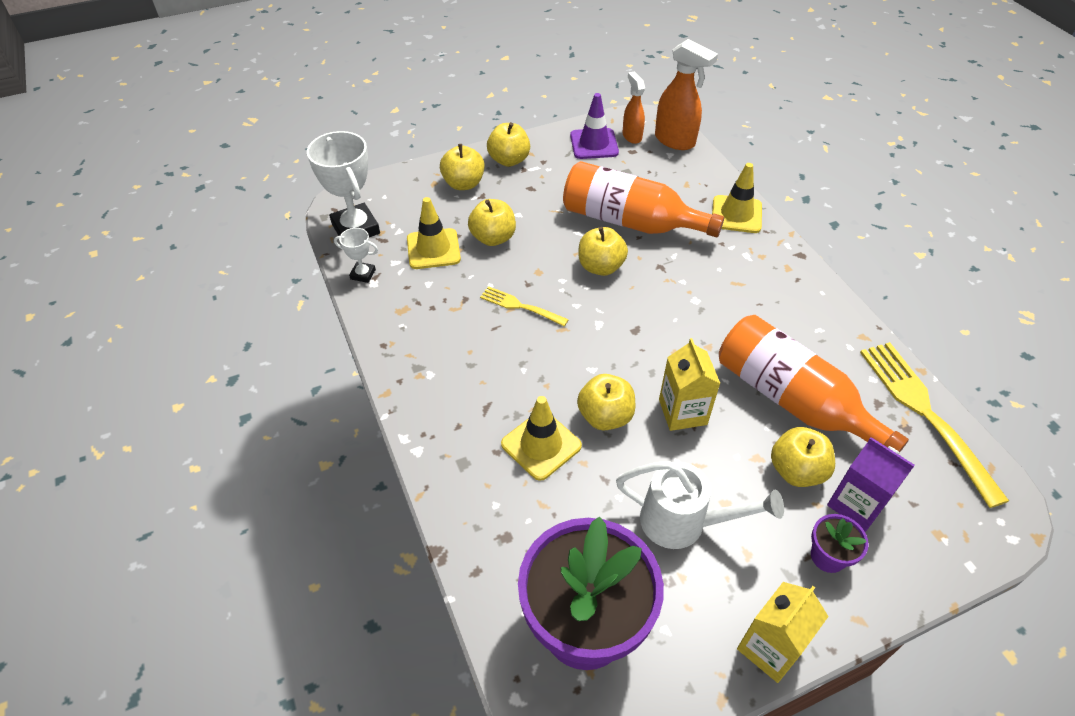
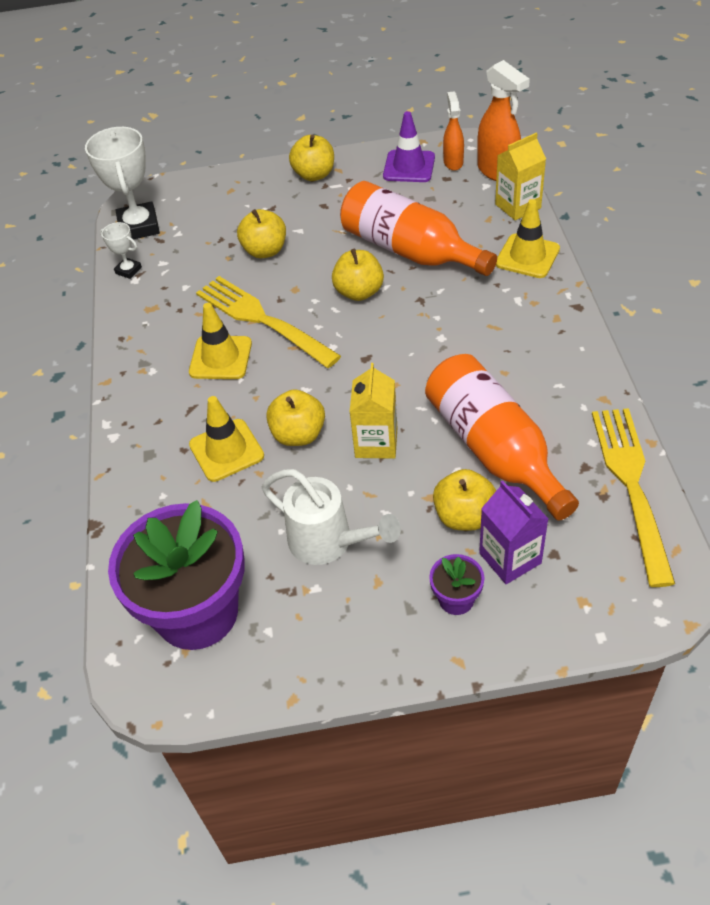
camera: 20 degrees right, 0 degrees up
yellow traffic cone [407,197,461,269] -> yellow traffic cone moved to [189,303,252,379]
yellow apple [440,144,485,190] -> none
yellow fork [480,286,569,326] -> yellow fork [196,276,341,368], size x1.91
yellow carton [737,582,829,683] -> yellow carton moved to [495,133,546,220]

